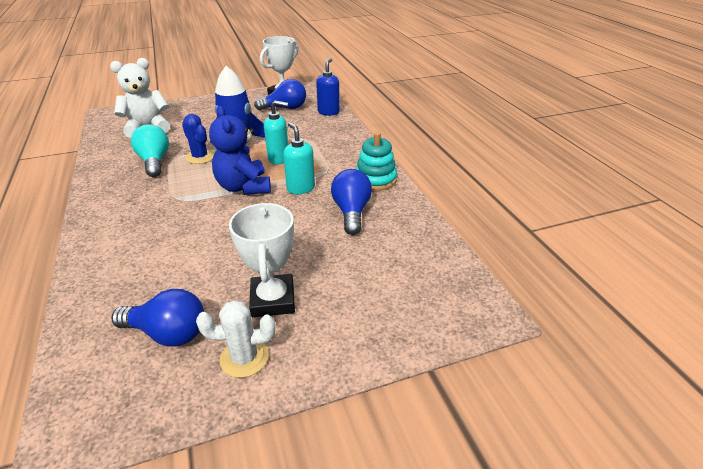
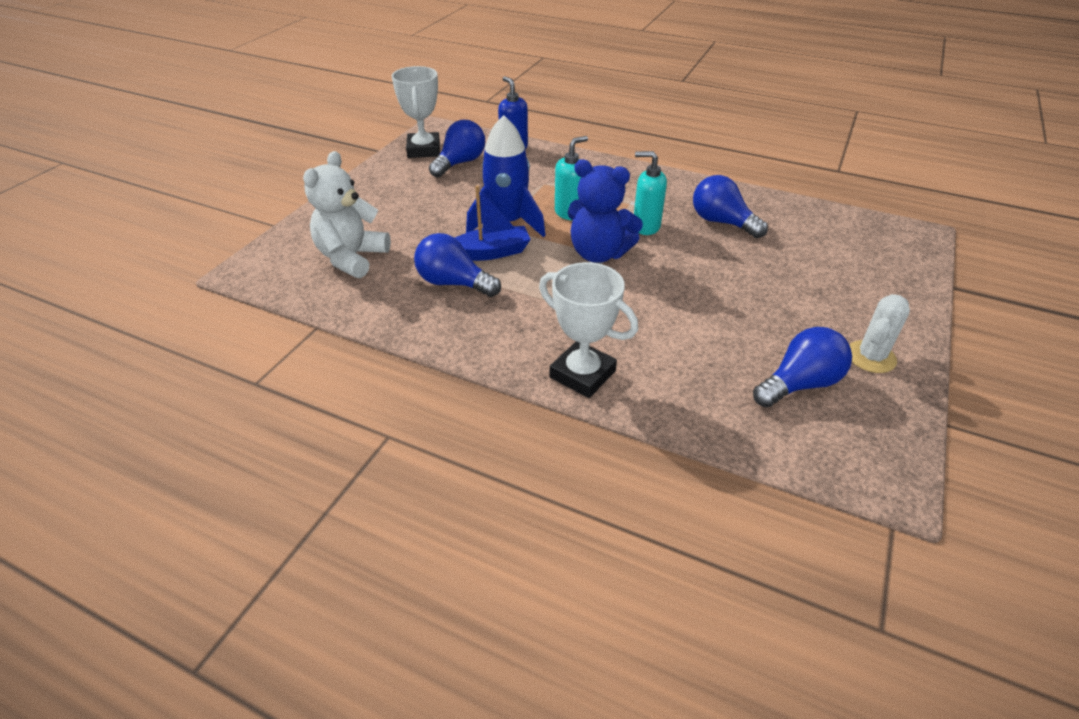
camera: 45 degrees left, 5 degrees up
turquoise light bulb [131,124,169,177] -> blue light bulb [414,233,501,297]
blue cactus [182,114,214,164] -> blue boat [455,185,531,261]
white trophy [229,203,295,317] -> white trophy moved to [539,262,638,398]
turquoise stacking toy [356,132,397,191] -> none

